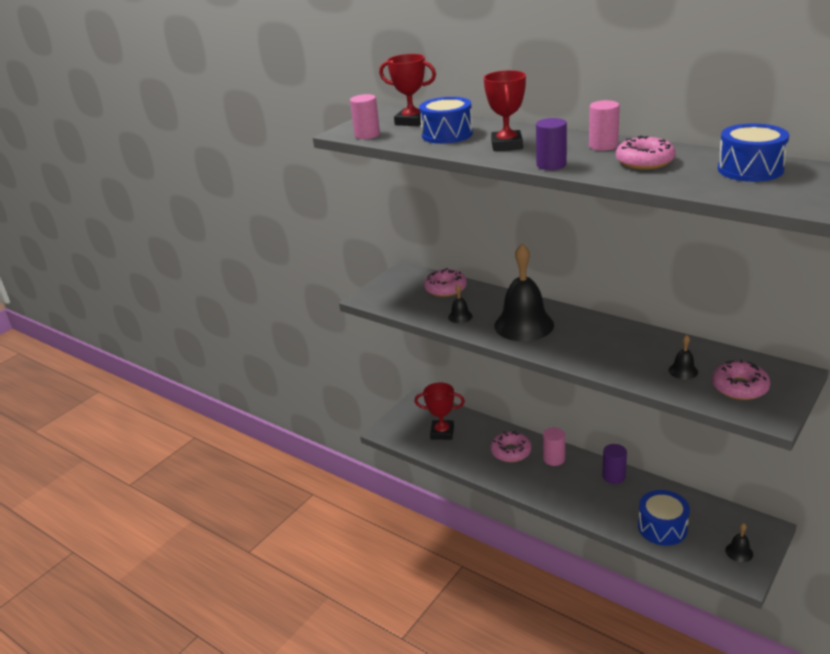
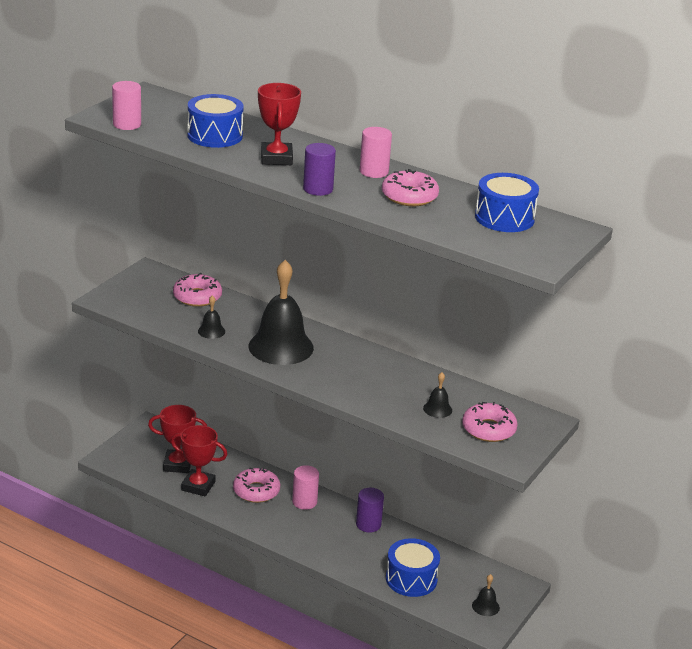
camera: 10 degrees left, 0 degrees up
red trophy [379,54,436,126] -> red trophy moved to [171,425,227,496]

